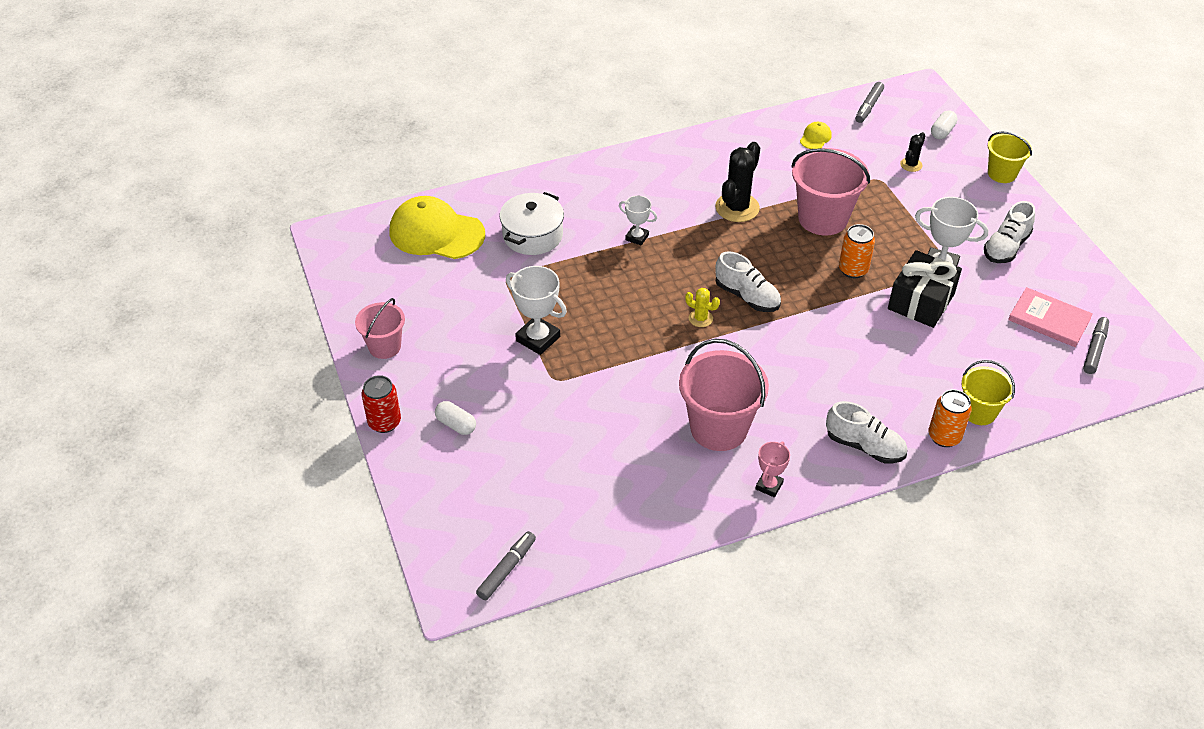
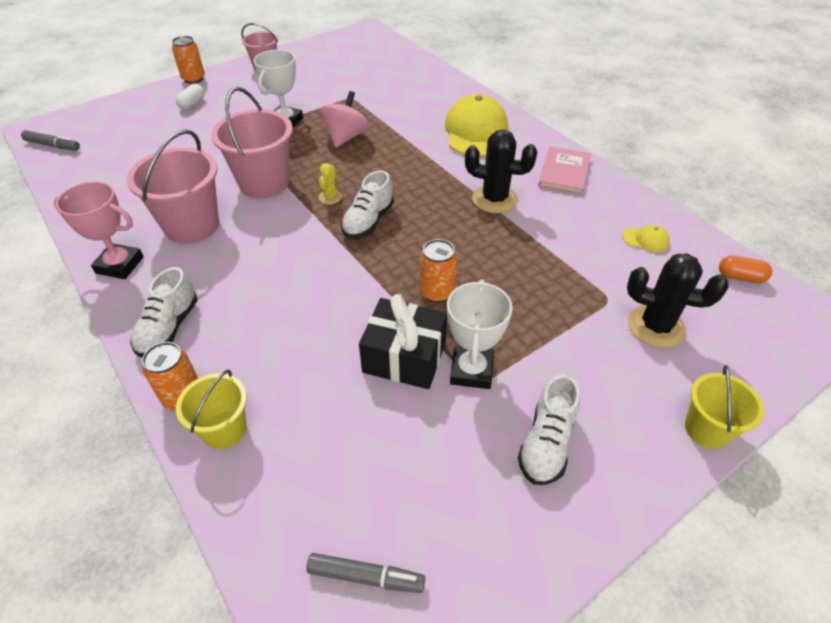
camera: 75 degrees right, 0 degrees up
red can [362,375,401,433] -> orange can [172,36,205,84]
yellow cap [389,196,485,259] -> yellow cap moved to [445,94,508,157]
white pot [500,192,564,255] -> none
white trophy [619,196,657,245] -> none
pink trophy [755,442,790,497] -> pink trophy [54,181,144,279], size x1.67
pink bucket [791,148,870,235] -> pink bucket moved to [211,87,293,198]
grey marker [855,82,884,123] -> orange capsule [719,256,772,283]
black cactus [900,132,926,172] -> black cactus [627,254,729,348], size x1.95
white capsule [931,110,957,139] -> none
white shoe [984,201,1035,263] -> white shoe turned 90 degrees counterclockwise [518,374,580,485]
pink book [1008,287,1093,347] -> pink book moved to [538,146,591,195]
none -> pink spinning top [319,91,369,147]

